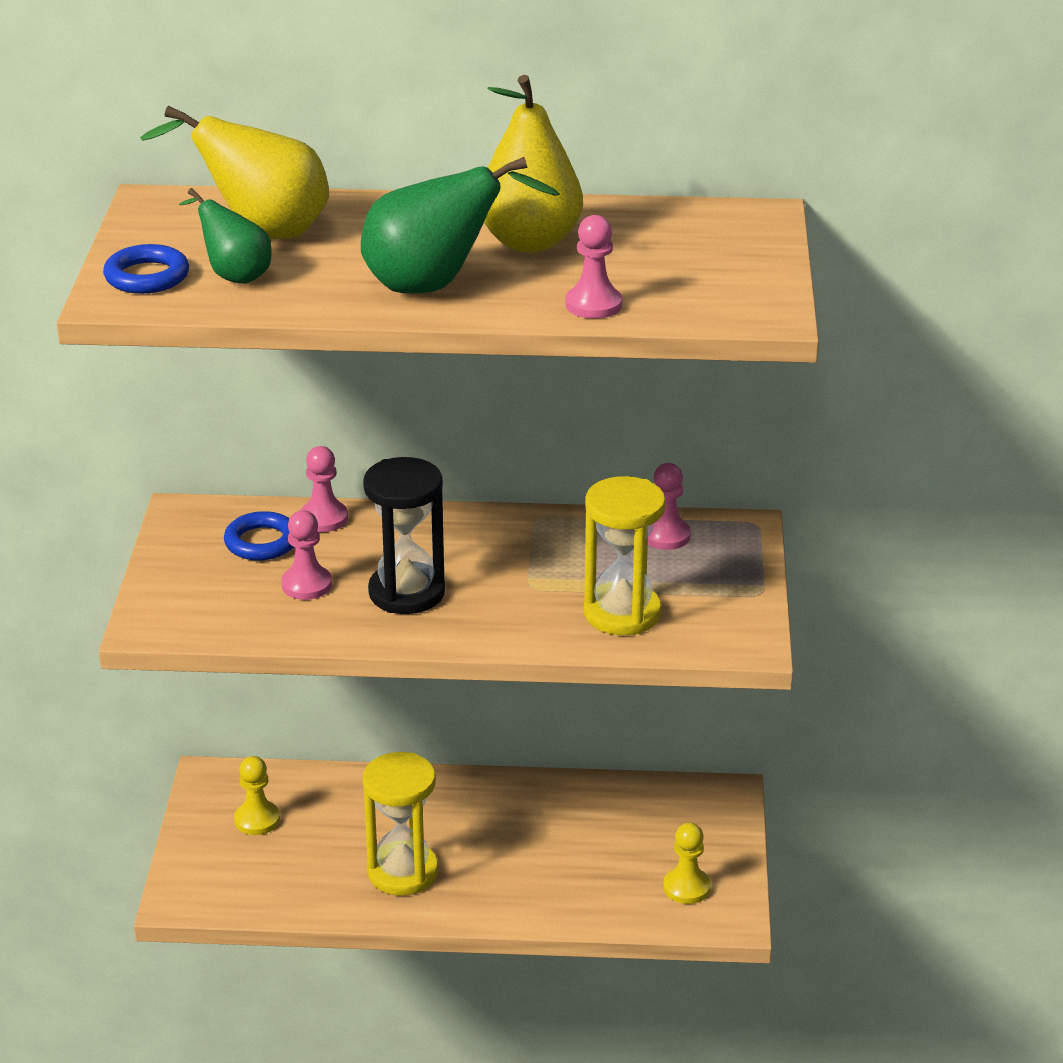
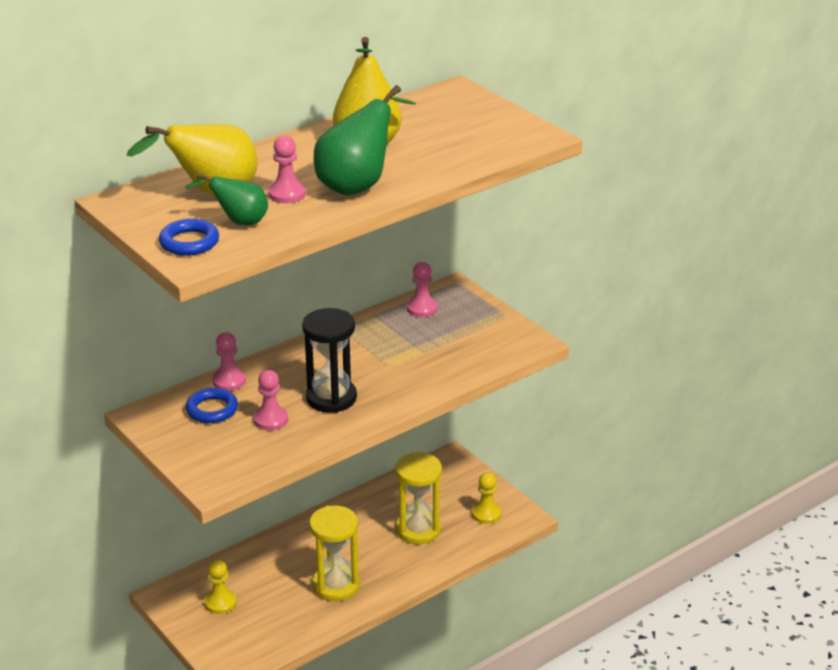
camera: 40 degrees left, 0 degrees up
pink pawn [566,215,622,319] -> pink pawn moved to [268,136,306,203]
yellow hourglass [584,476,666,635] -> yellow hourglass moved to [395,452,442,544]

